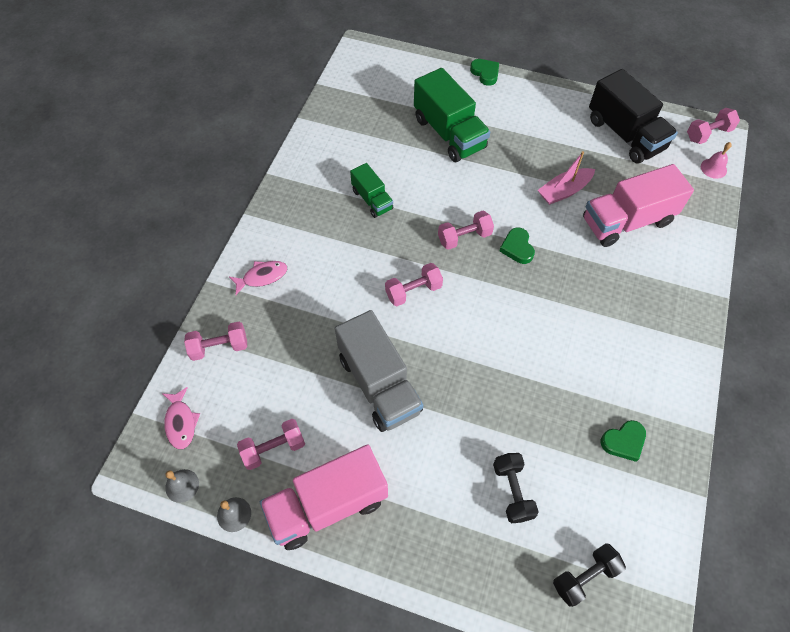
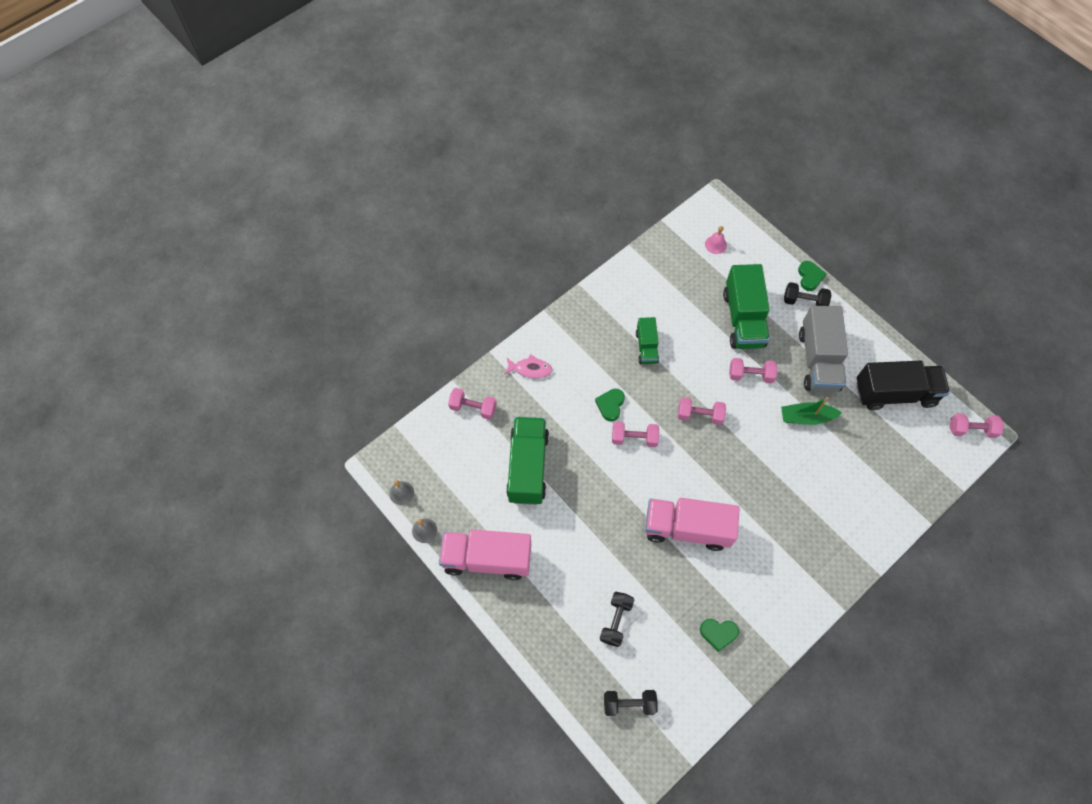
camera: 30 degrees right, 5 degrees up
pink fish [163,387,200,449] -> none
pink dumbbell [237,419,305,470] -> pink dumbbell moved to [729,358,778,383]
grey truck [335,310,423,432] -> grey truck moved to [799,306,848,392]
green heart [499,228,535,264] -> green heart moved to [595,389,625,422]
pink boat [538,151,595,205] -> green boat [781,397,842,425]
pink truck [583,164,694,247] -> pink truck moved to [645,498,740,551]
black truck [589,69,678,164] -> black truck turned 90 degrees counterclockwise [857,361,950,410]
pink bell [701,142,732,179] -> pink bell moved to [705,226,727,254]
none -> green truck [506,417,549,505]
none -> black dumbbell [784,282,831,306]

